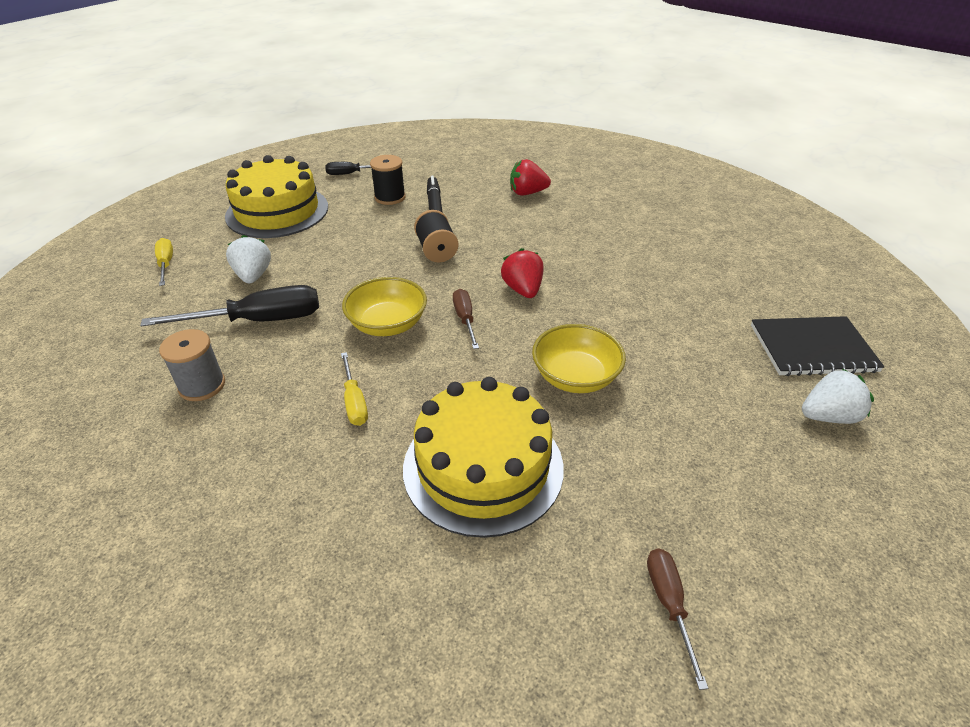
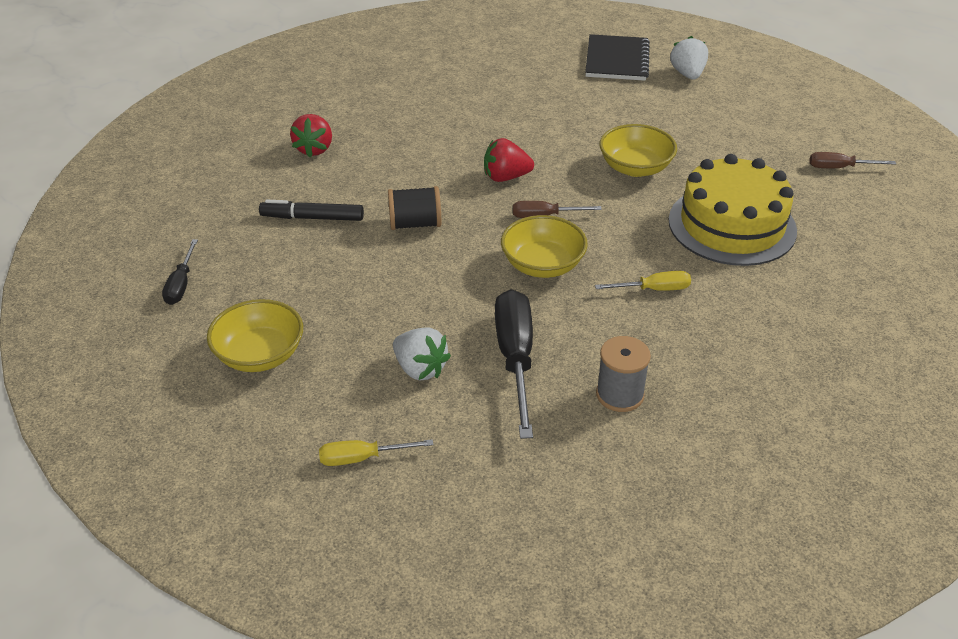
camera: 80 degrees left, 0 degrees up
yellow cake [225,155,328,238] -> yellow bowl [207,299,303,372]
white strawberry [226,235,271,284] -> white strawberry turned 135 degrees counterclockwise [393,328,451,380]
black spool [370,155,406,205] -> none

